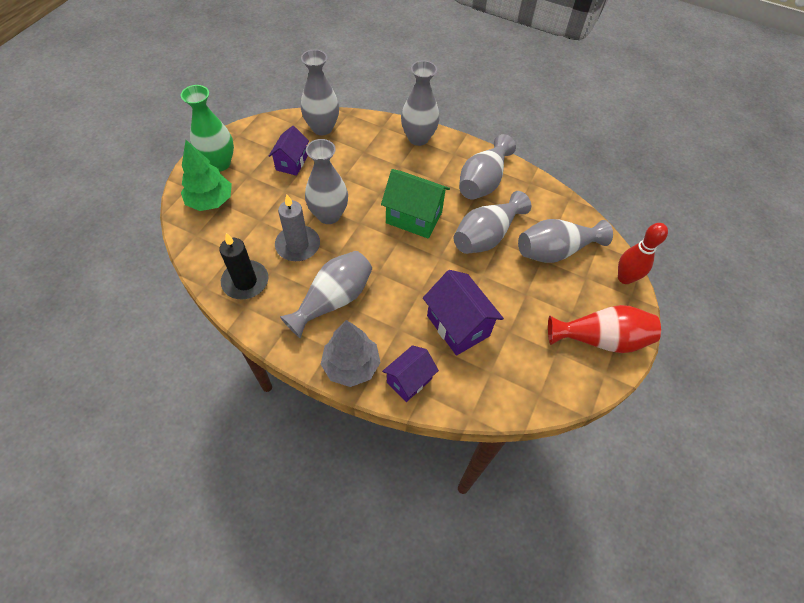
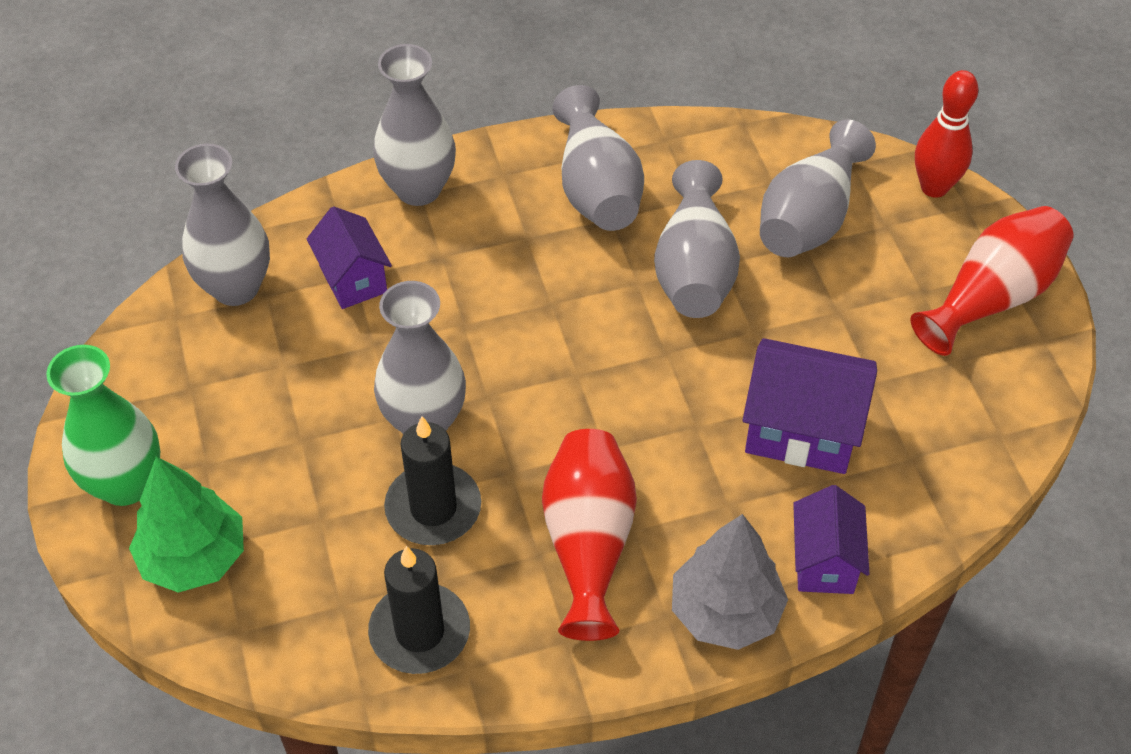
camera: 40 degrees left, 5 degrees down
purple house [269,126,309,176] -> purple house moved to [306,206,392,309]
grey candle [275,195,320,261] -> black candle [384,416,481,545]
grey vase [280,251,372,338] -> red vase [542,429,637,641]
green house [381,169,450,239] -> none

